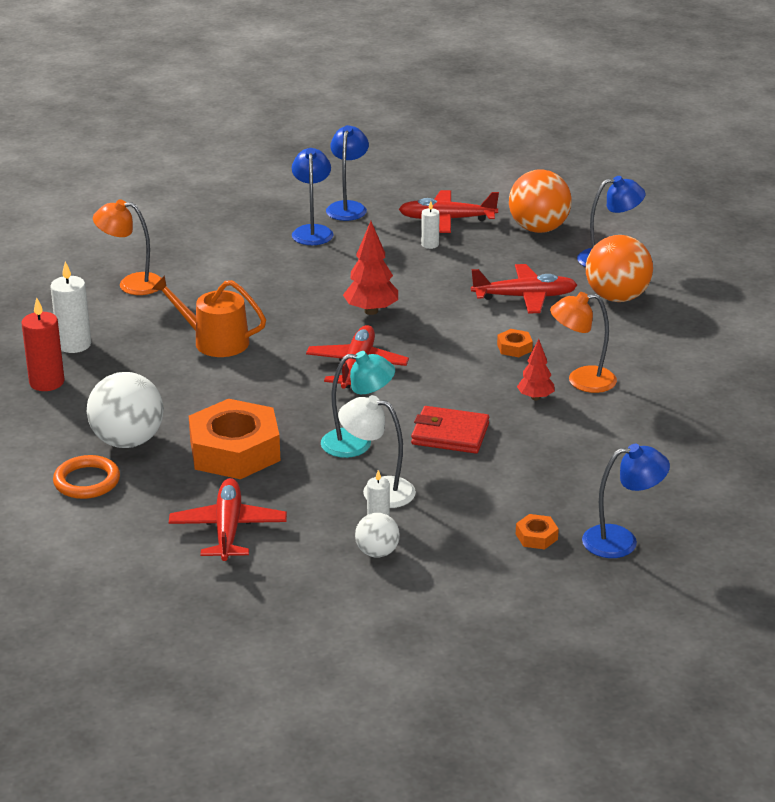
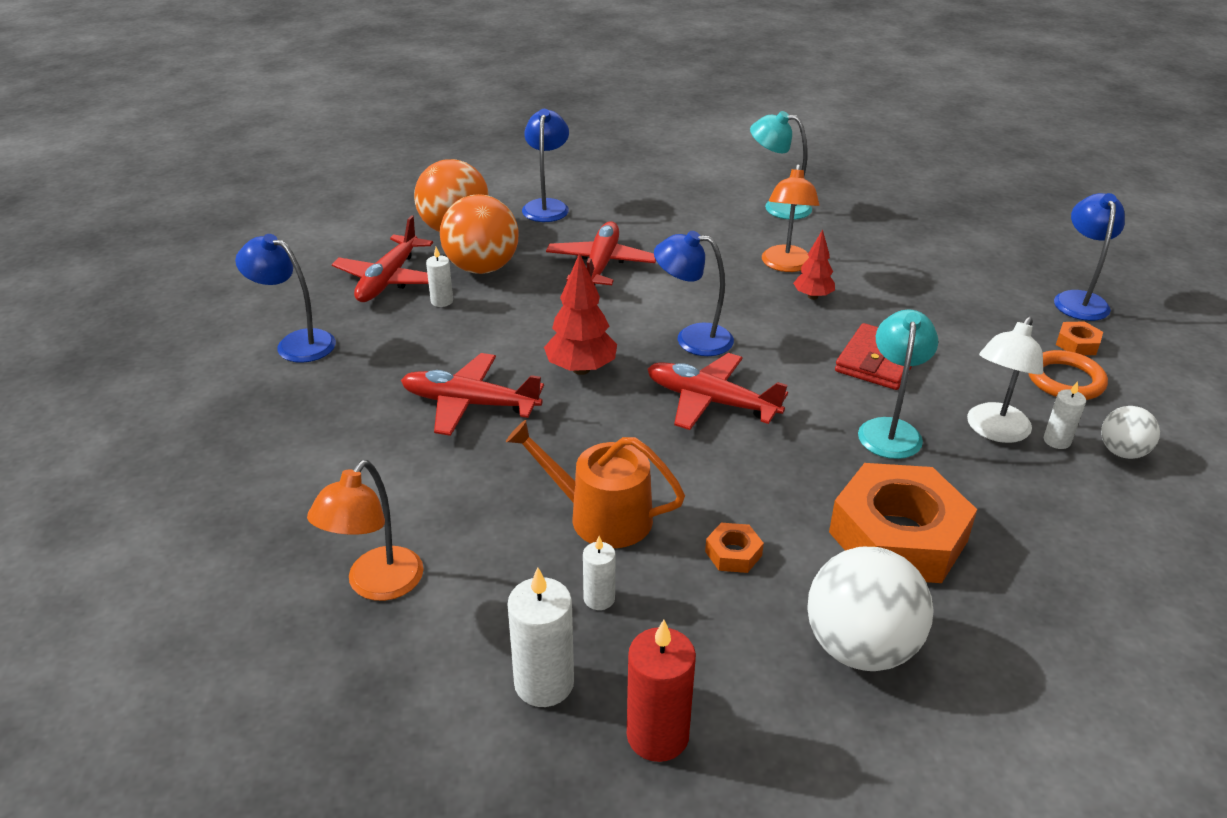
camera: 75 degrees left, 5 degrees up
orange ring [53,455,120,499] -> orange ring moved to [1028,350,1108,400]
orange watering can [152,275,266,357] -> orange watering can turned 75 degrees clockwise [506,420,685,548]
red plane [169,478,287,561] -> red plane moved to [401,353,544,436]
blue lamp [292,148,334,245] -> blue lamp moved to [654,231,734,356]
orange nut [497,329,533,357] -> orange nut moved to [705,523,764,573]
orange ball [586,235,653,302] -> orange ball moved to [440,194,518,274]
none -> white candle [583,536,616,610]
none -> turquoise lamp [750,111,812,219]

